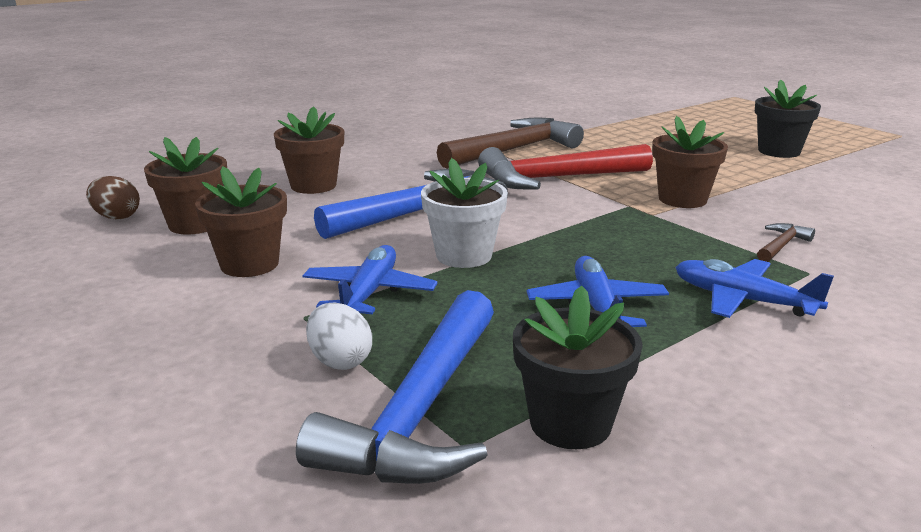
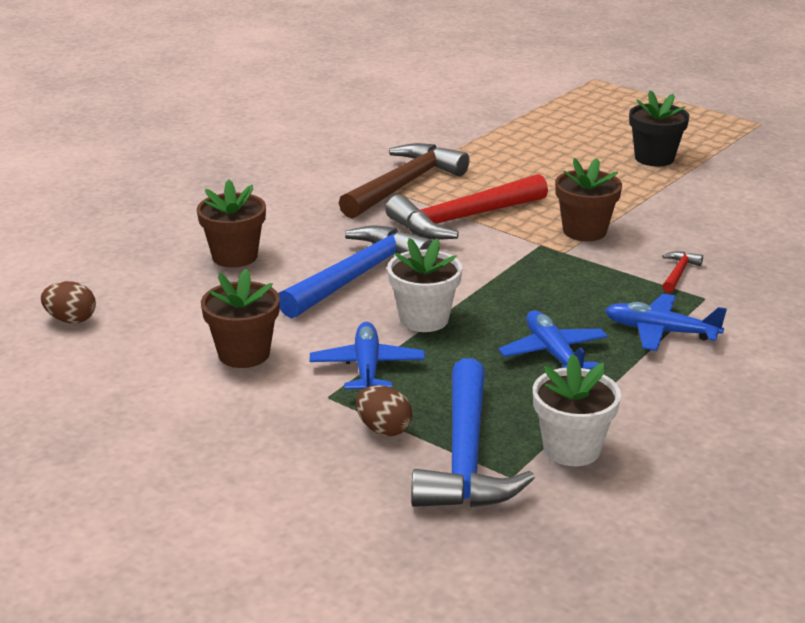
camera: 15 degrees left, 5 degrees up
brown flower pot [144,137,227,235] -> none
white egg [306,303,372,370] -> brown egg [356,385,412,436]
black flower pot [513,286,643,449] -> white flower pot [533,354,621,466]
brown hammer [757,223,815,262] -> red hammer [662,251,703,293]

